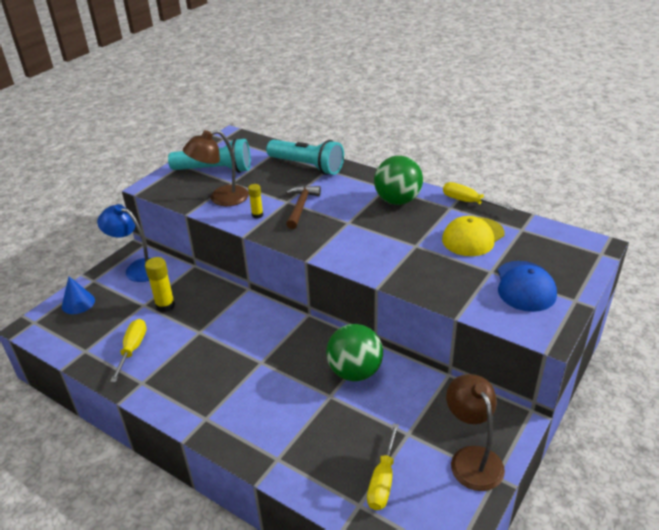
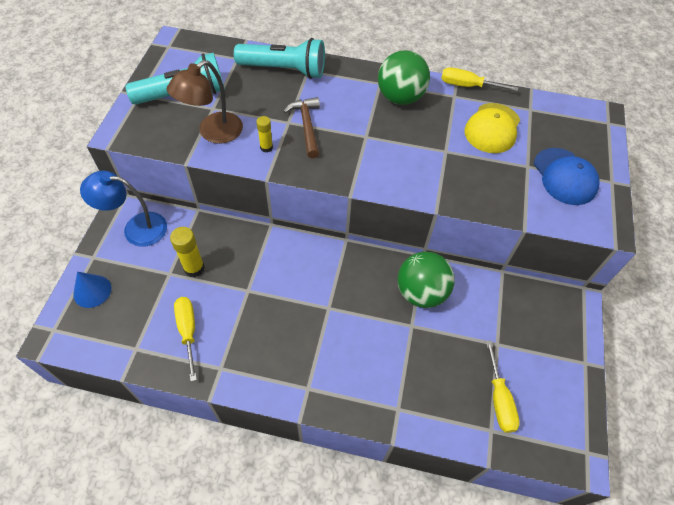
camera: 25 degrees left, 20 degrees up
brown lamp [446,374,505,491] -> none

